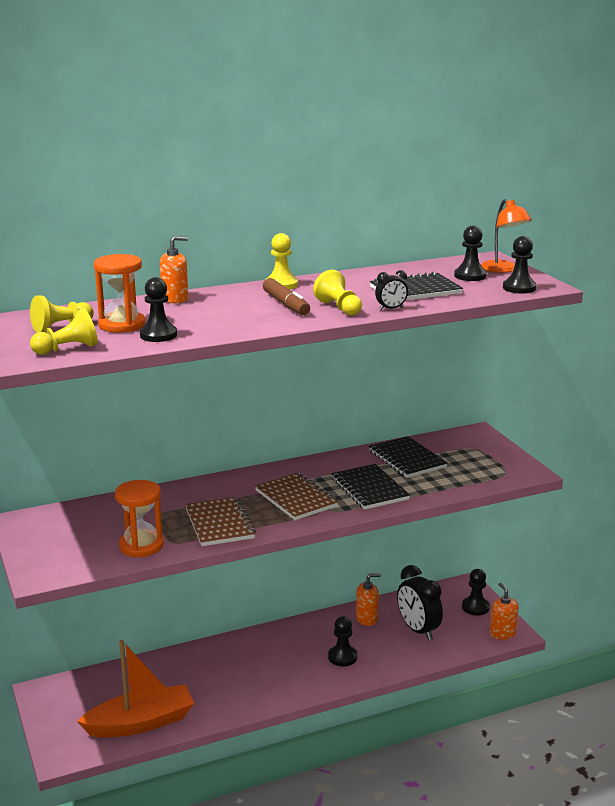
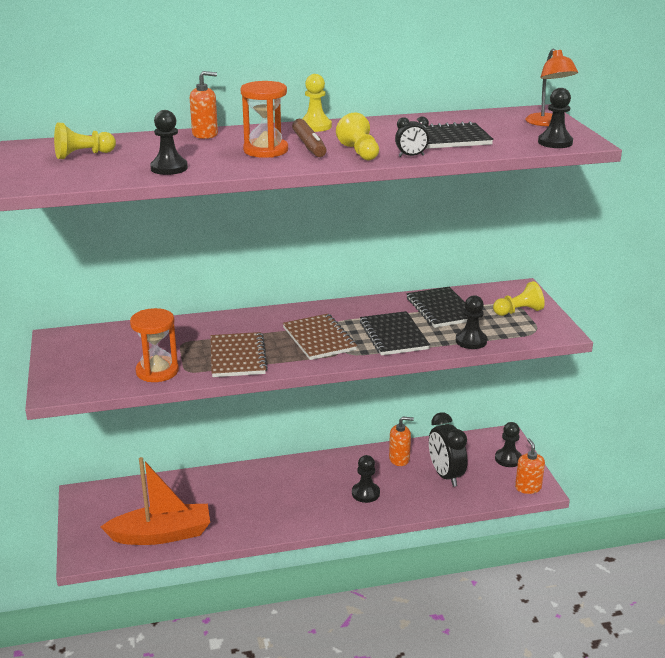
camera: 10 degrees right, 5 degrees up
yellow pawn [30,309,98,355] -> yellow pawn moved to [493,281,545,316]
orange hourglass [94,254,146,333] -> orange hourglass moved to [241,81,288,158]
black pawn [454,226,487,281] -> black pawn moved to [456,295,487,349]

